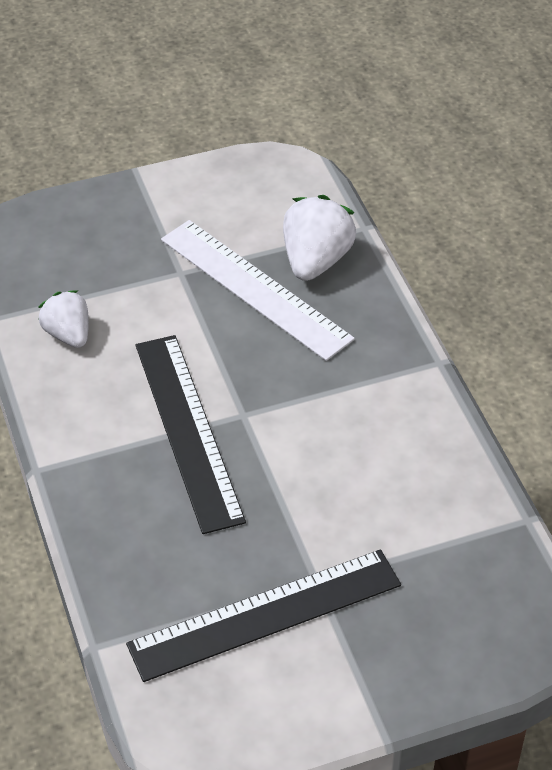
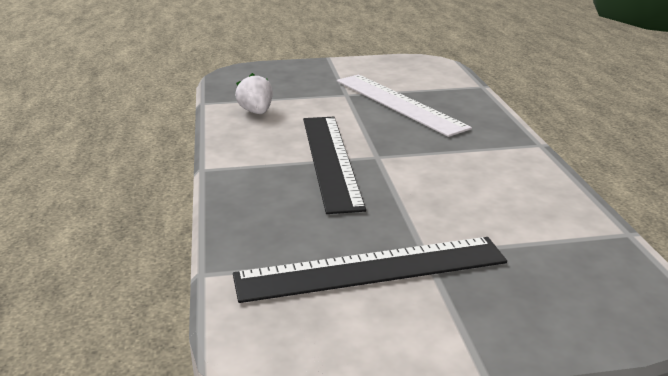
camera: 10 degrees right, 20 degrees down
white strawberry [283,195,356,281] -> none

